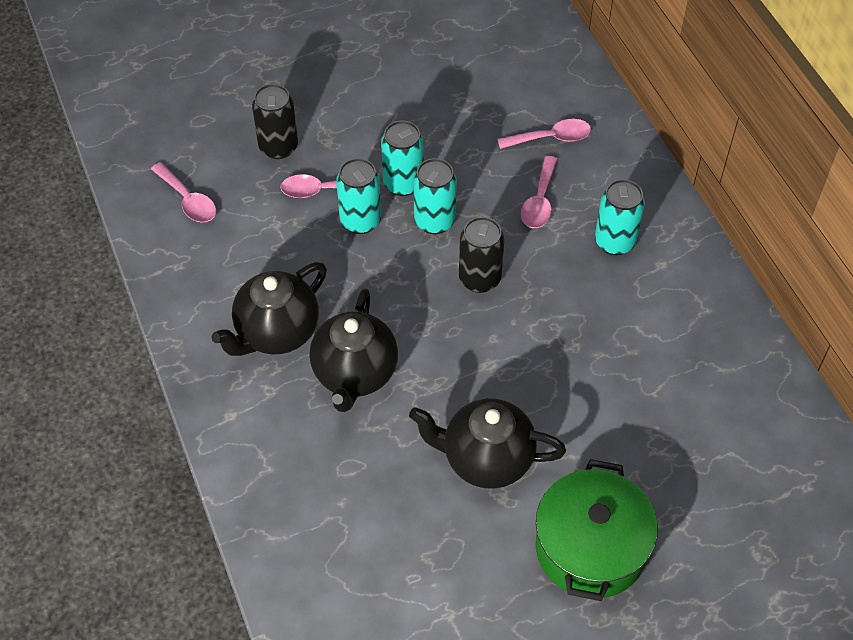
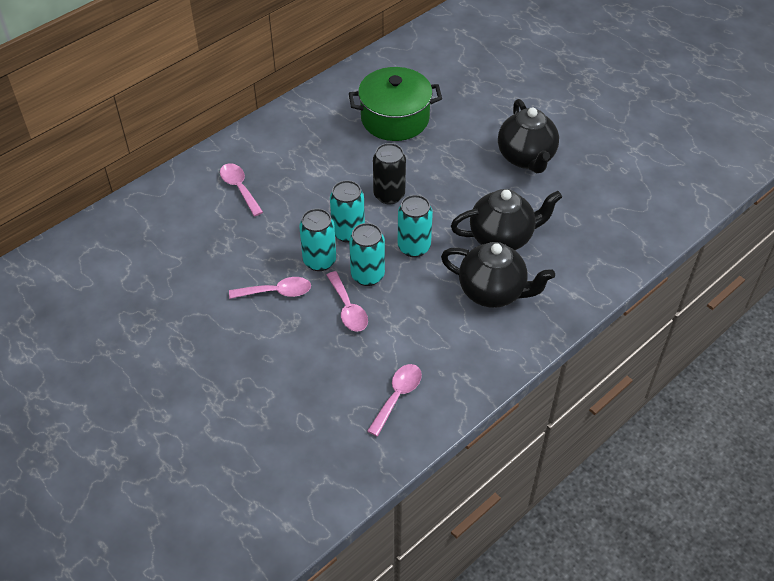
camera: 110 degrees left, 5 degrees down
black can [252,84,298,159] -> none
pink spoon [521,156,558,228] -> pink spoon moved to [229,277,311,299]
green pot [536,459,658,601] -> green pot moved to [349,67,442,141]
turquoise can [595,179,645,255] -> turquoise can moved to [398,195,433,257]

